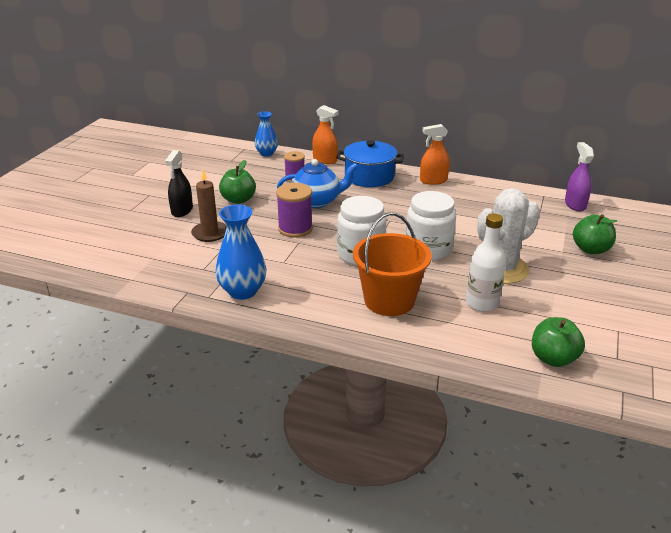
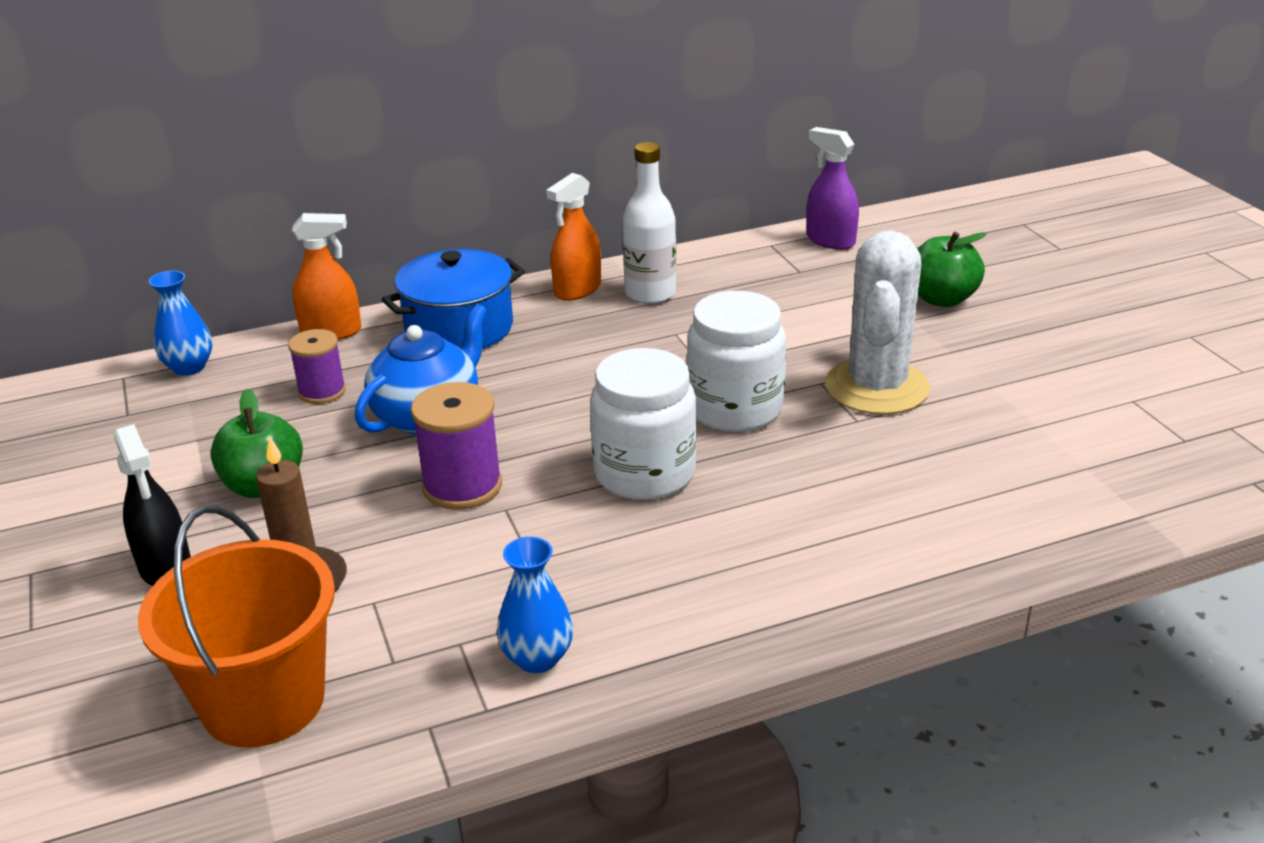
camera: 40 degrees left, 0 degrees up
blue vase [215,205,267,300] -> blue vase [497,537,573,673], size x0.64
orange bucket [353,212,432,316] -> orange bucket moved to [138,506,335,748]
white bottle [466,213,506,312] -> white bottle moved to [622,142,676,304]
green apple [532,317,585,367] -> none

